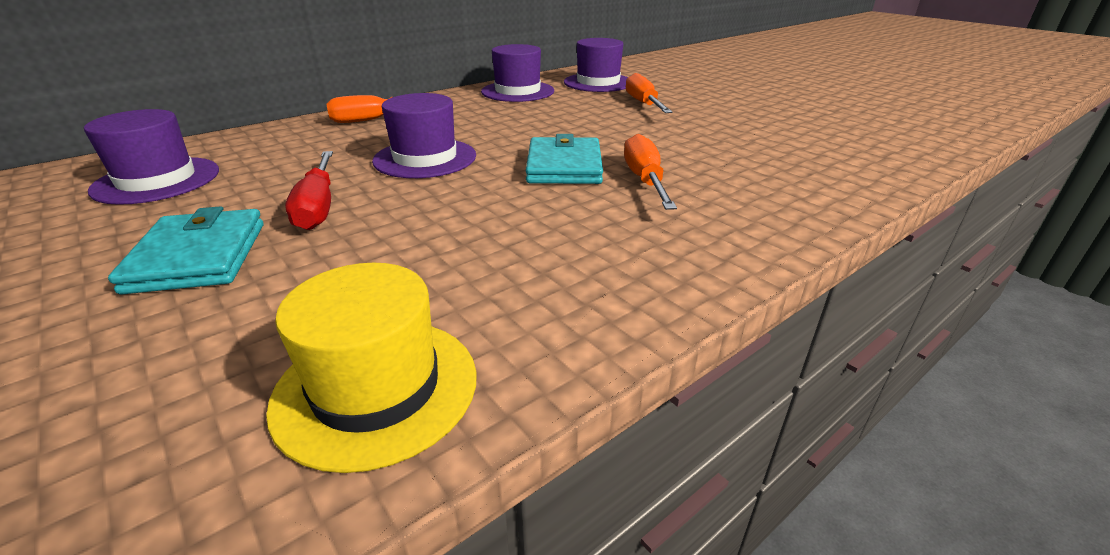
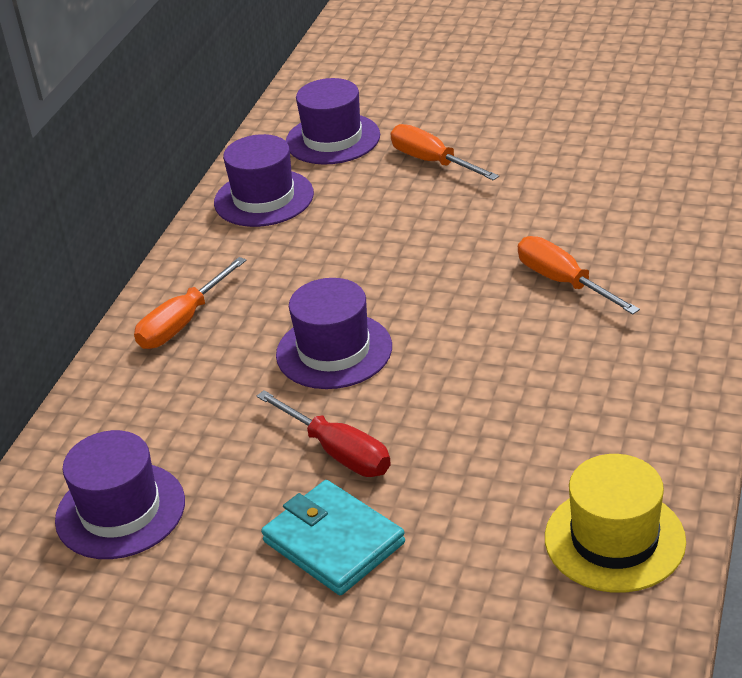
camera: 30 degrees left, 5 degrees up
turquoise wallet [526,134,603,184] -> none

